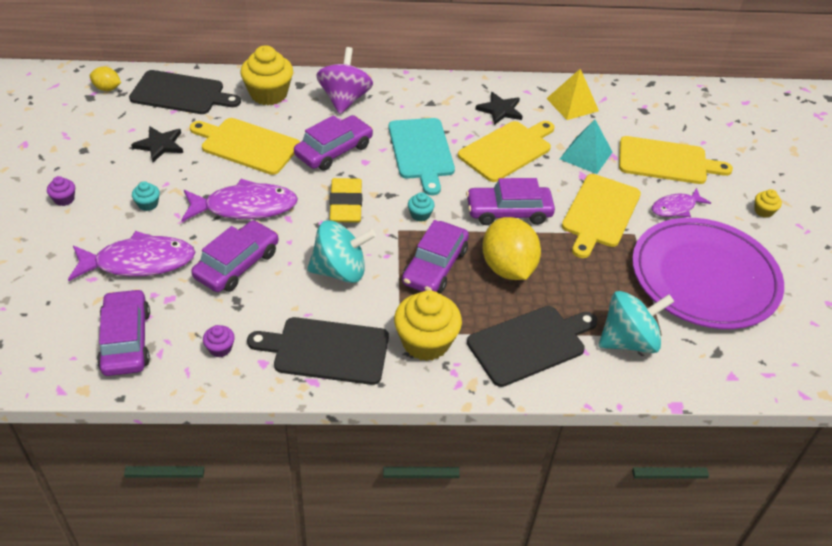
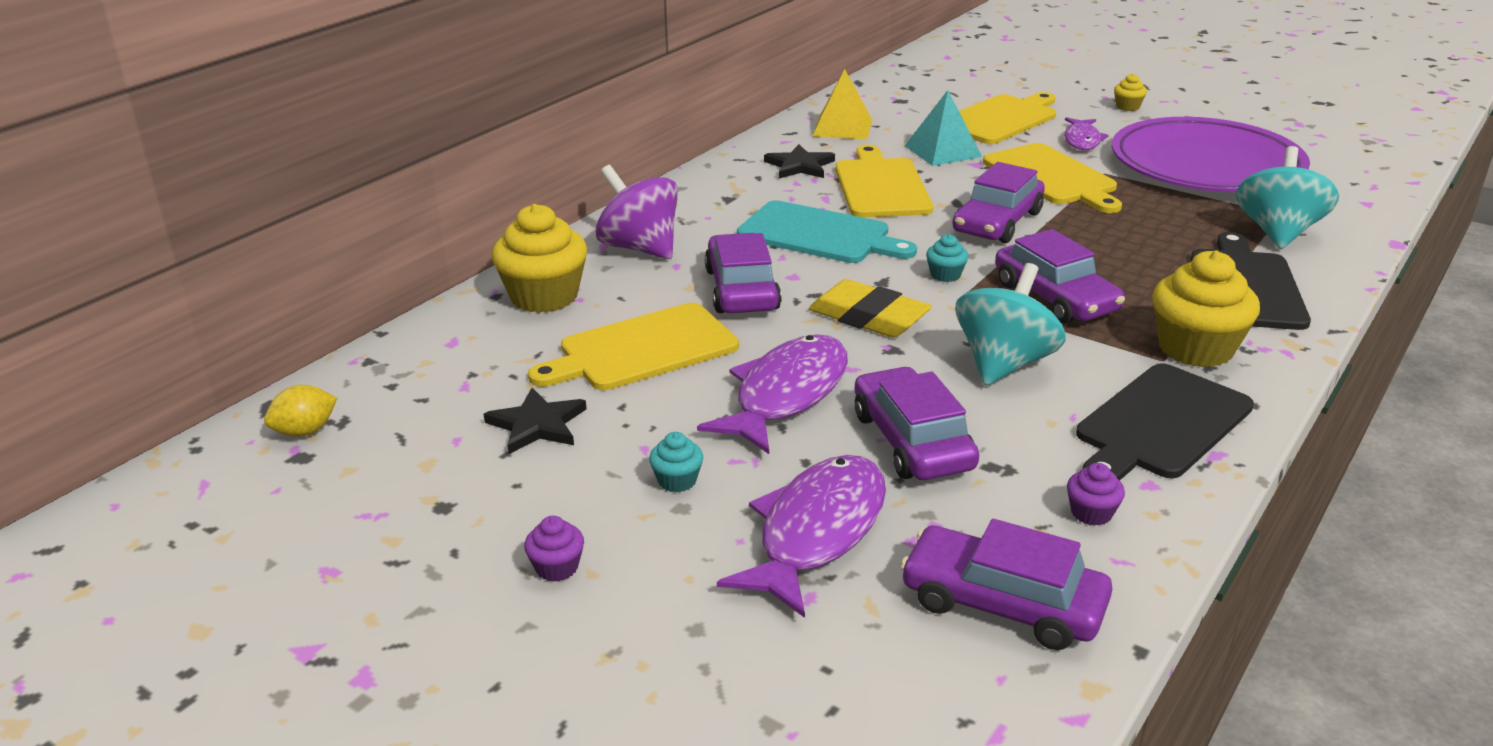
camera: 50 degrees left, 15 degrees down
black cutting board [129,70,241,114] -> none
yellow lemon [482,217,541,280] -> none

